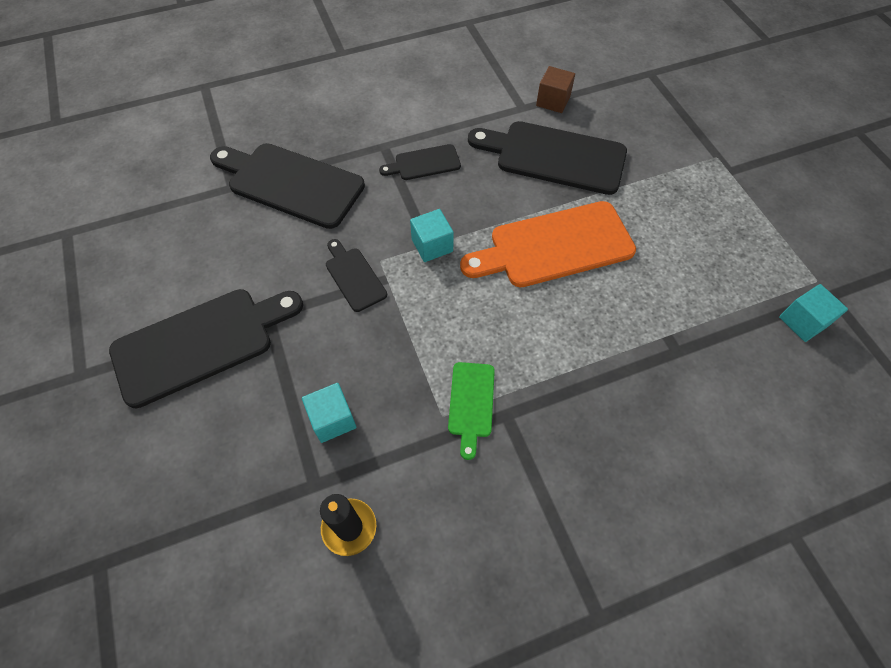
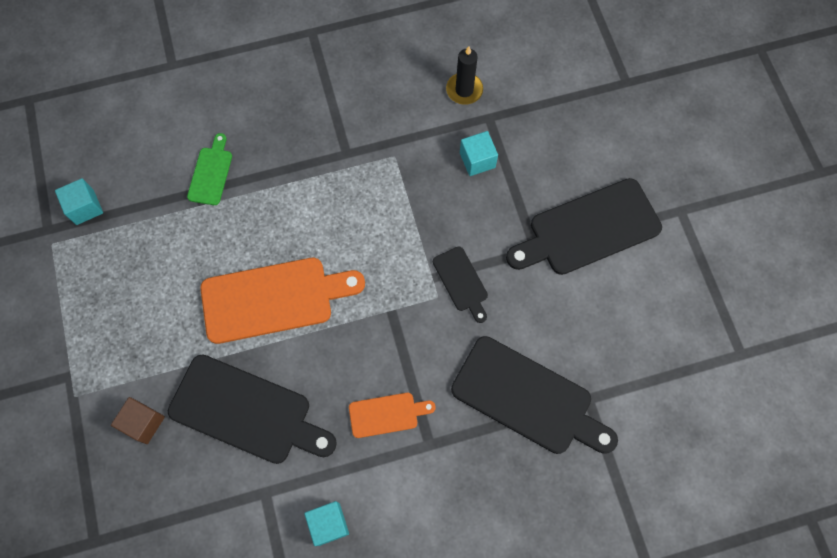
camera: 175 degrees left, 10 degrees up
black cutting board [379,144,461,180] -> orange cutting board [349,393,436,438]
turquoise cube [410,209,454,262] -> turquoise cube moved to [304,501,349,546]
green cutting board [448,362,495,460] -> green cutting board moved to [187,133,232,205]
brown cube [536,66,575,113] -> brown cube moved to [111,397,165,444]

